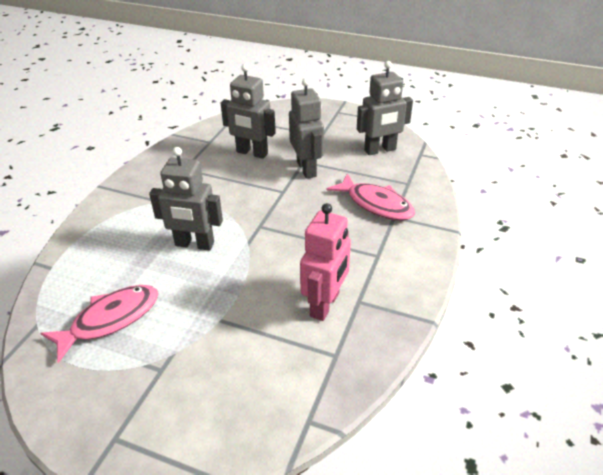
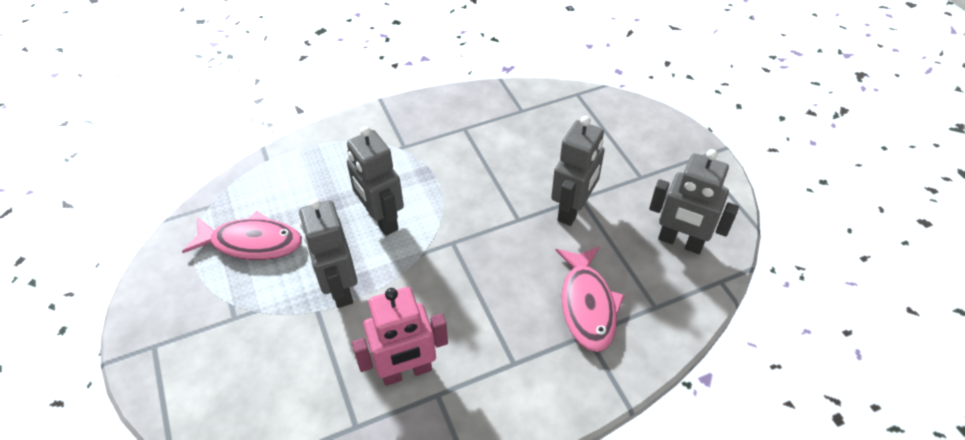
camera: 45 degrees right, 10 degrees up
grey robot [221,64,276,159] -> grey robot moved to [299,199,357,308]

